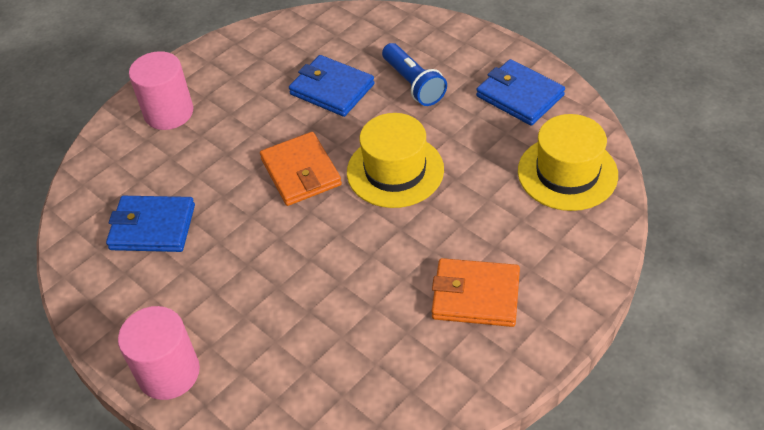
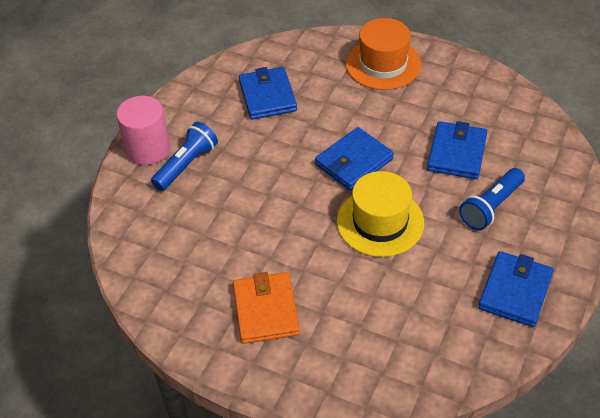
camera: 70 degrees right, 0 degrees up
pink cylinder [129,51,193,130] -> orange hat [346,18,421,90]
orange wallet [260,132,342,206] -> blue wallet [315,127,394,191]
yellow hat [518,114,618,211] -> none
none -> blue flashlight [151,122,218,191]

